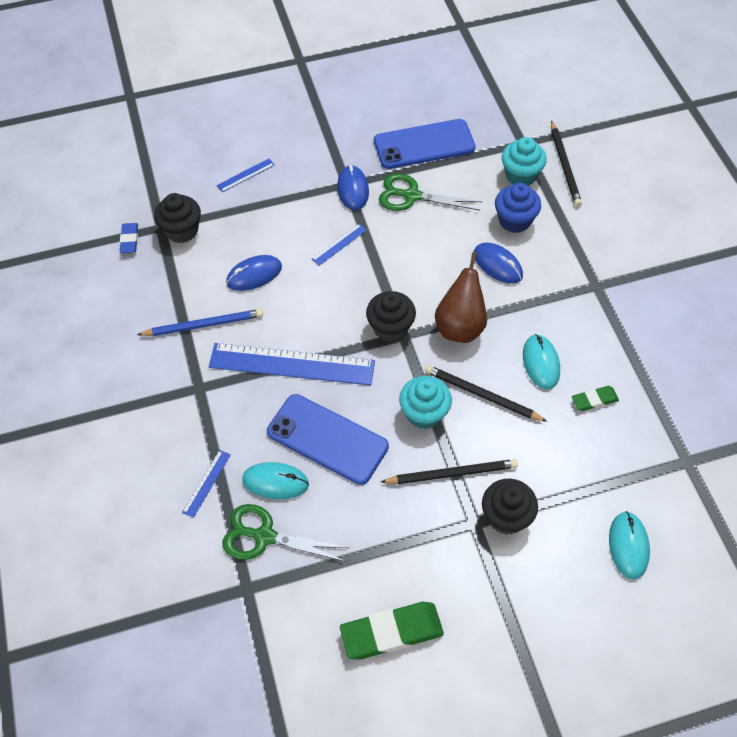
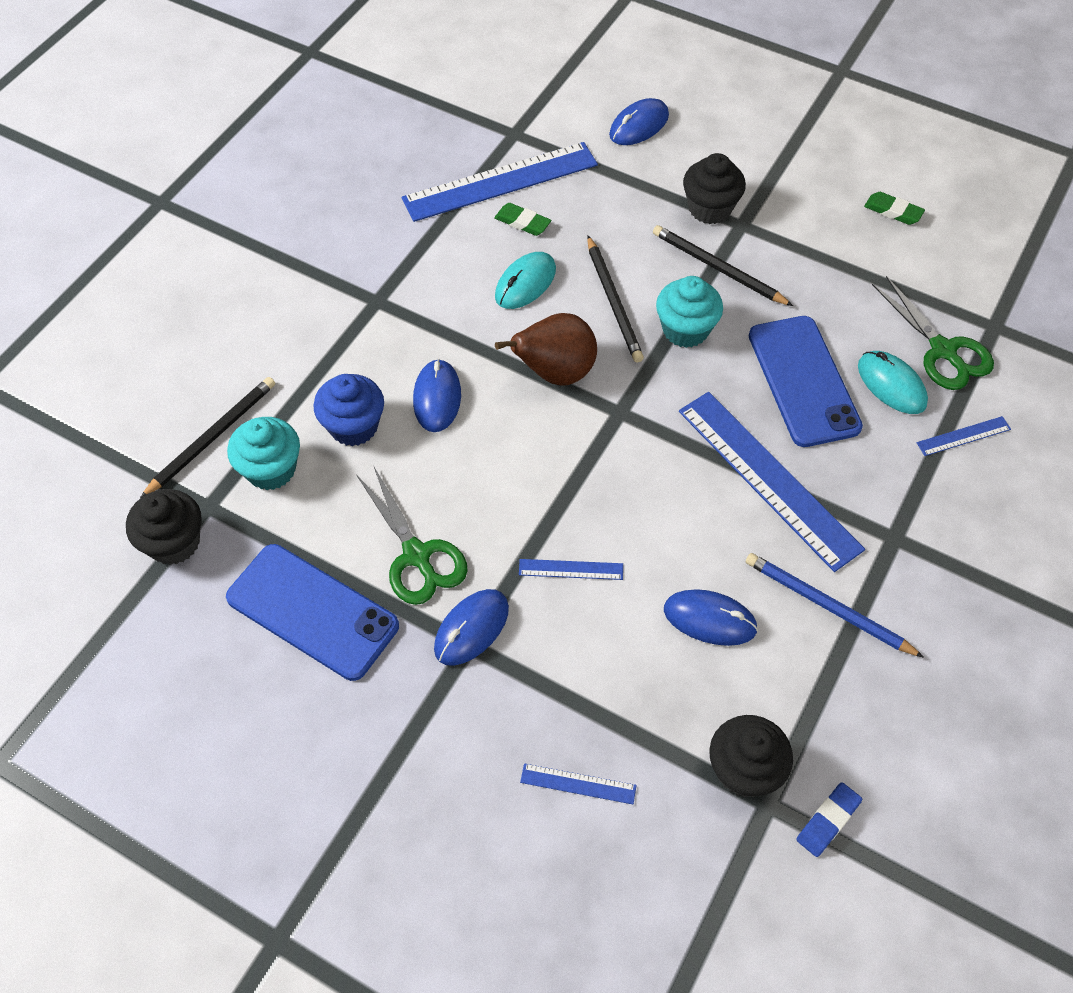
camera: 135 degrees left, 0 degrees up
green eraser [340,602,444,659] -> green eraser [864,192,925,225], size x0.53
black cupcake [366,291,416,342] -> black cupcake moved to [126,489,202,565]
turquoise mouse [609,511,650,580] -> blue mouse [609,98,669,145]
none -> blue ruler [402,142,598,222]

